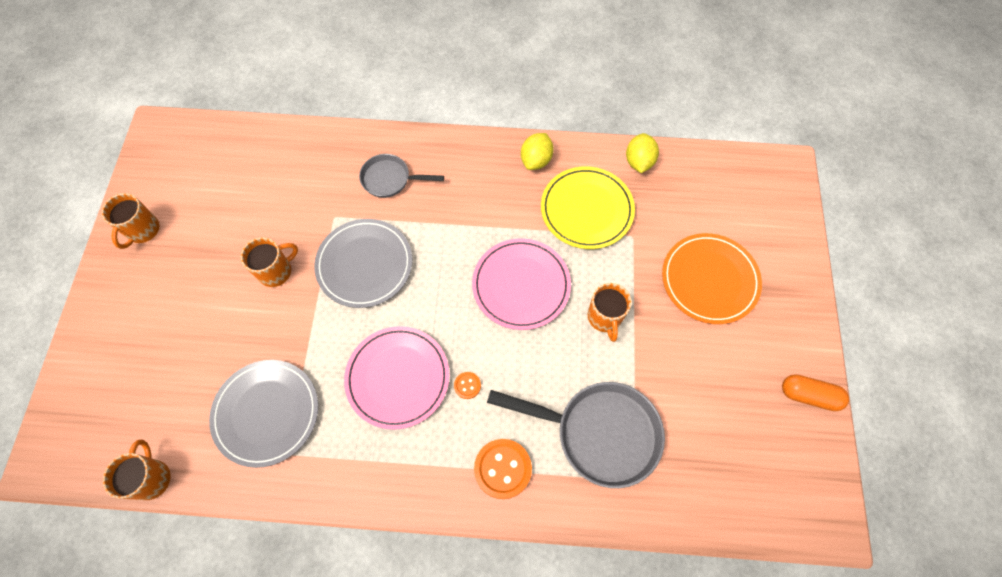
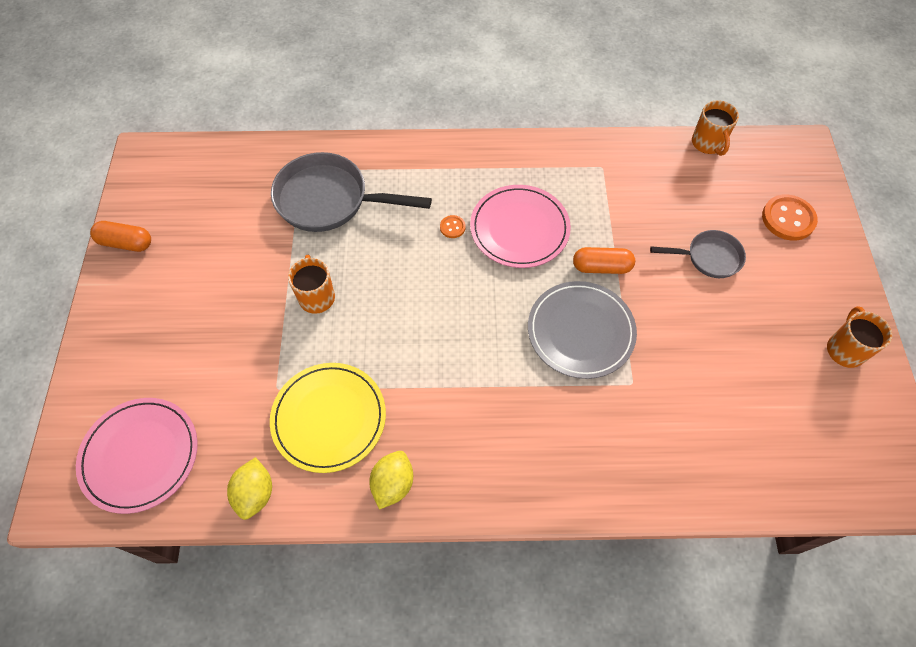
camera: 175 degrees right, 5 degrees down
grey plate [209,360,318,468] -> none
orange mug [241,237,298,287] -> none
grey pan [359,154,444,198] -> grey pan moved to [650,230,746,278]
pink plate [472,238,571,330] -> pink plate moved to [76,398,198,514]
orange button [474,439,532,499] -> orange button moved to [762,194,818,241]
orange plate [662,233,762,324] -> none
none -> orange capsule [573,247,635,274]

